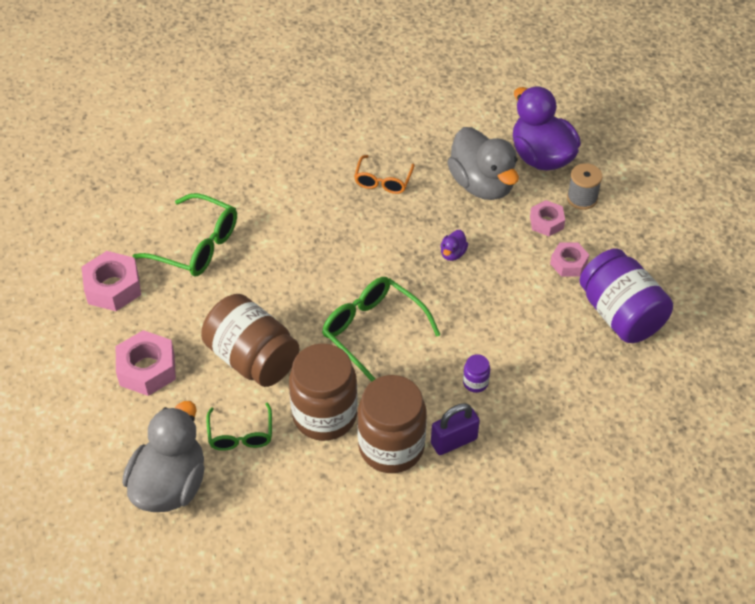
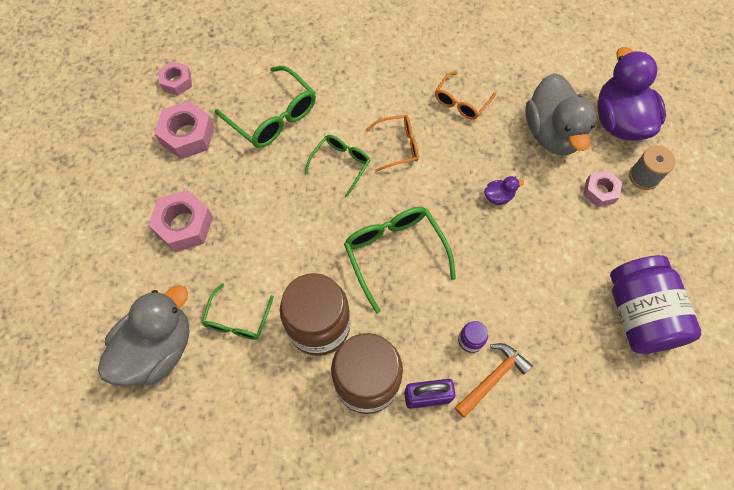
camera: 20 degrees right, 15 degrees up
brown jar [201,294,299,387] -> none
purple duck [440,230,468,261] -> purple duck turned 150 degrees counterclockwise [484,176,524,205]
pink nut [550,242,589,277] -> pink nut moved to [158,61,192,96]
none -> green glasses [304,135,370,197]
none -> orange glasses [365,115,419,172]
none -> orange hammer [455,343,533,418]

